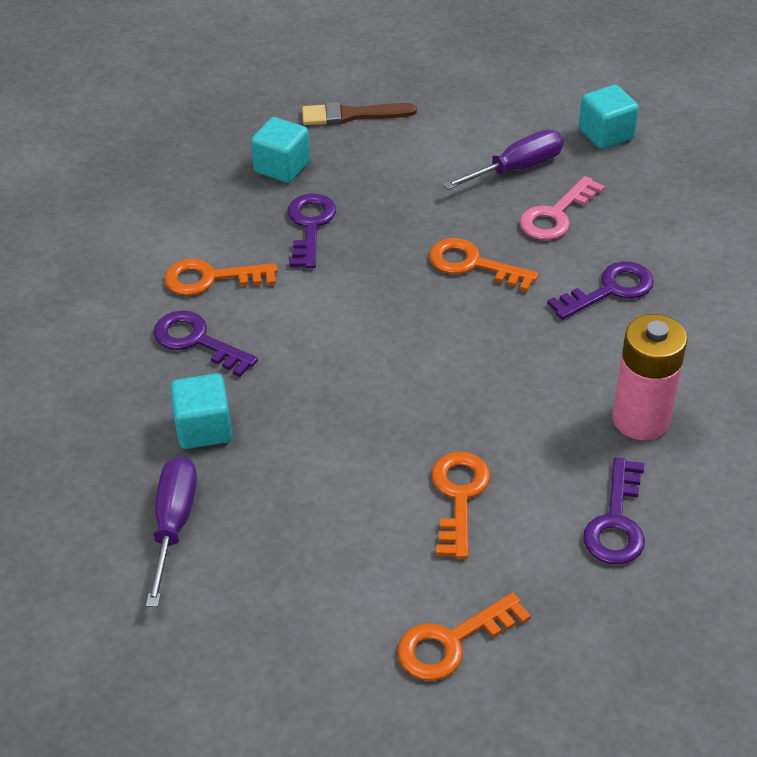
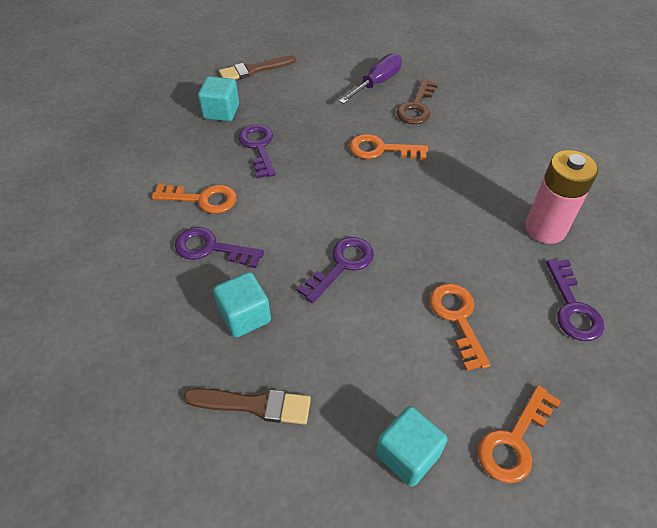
camera: 20 degrees left, 5 degrees up
purple screwdriver [146,456,197,607] -> brown brush [184,388,311,425]
orange key [164,259,277,296] -> orange key turned 150 degrees counterclockwise [152,183,237,214]
pink key [520,176,605,240] -> brown key [397,79,438,124]
purple key [547,261,654,320] -> purple key moved to [296,237,374,303]
turquoise cube [579,85,639,149] -> turquoise cube moved to [376,406,447,487]

